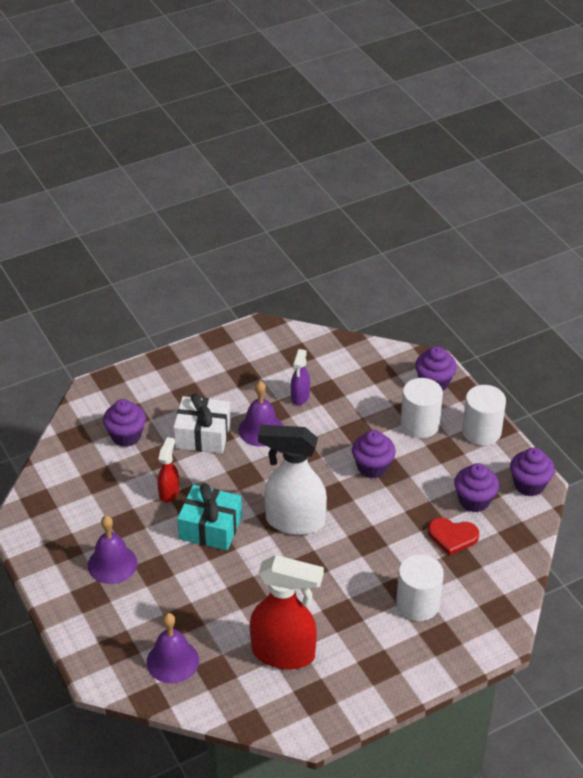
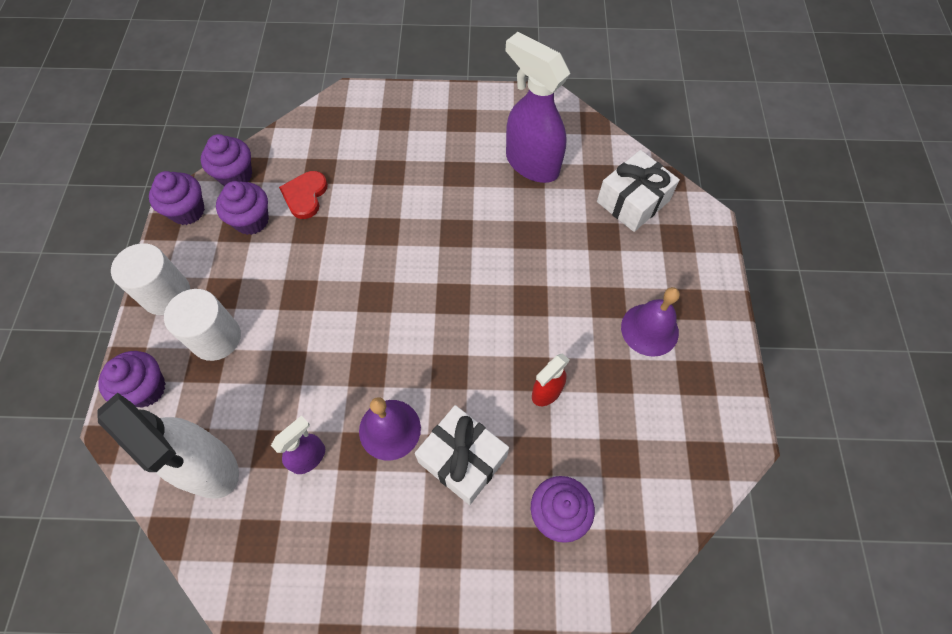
camera: 150 degrees left, 20 degrees up
purple bell [147,613,199,683] -> white gift [597,150,680,232]
turquoise gift [177,483,242,551] -> none
red spray bottle [250,555,324,669] -> purple spray bottle [506,32,570,183]
white spray bottle [258,425,327,535] -> white spray bottle moved to [98,393,239,499]
purple cupcake [352,430,396,478] -> purple cupcake moved to [201,134,252,186]
white cylinder [396,554,444,621] -> none
red heart [428,518,479,556] -> red heart turned 120 degrees counterclockwise [279,171,328,219]

